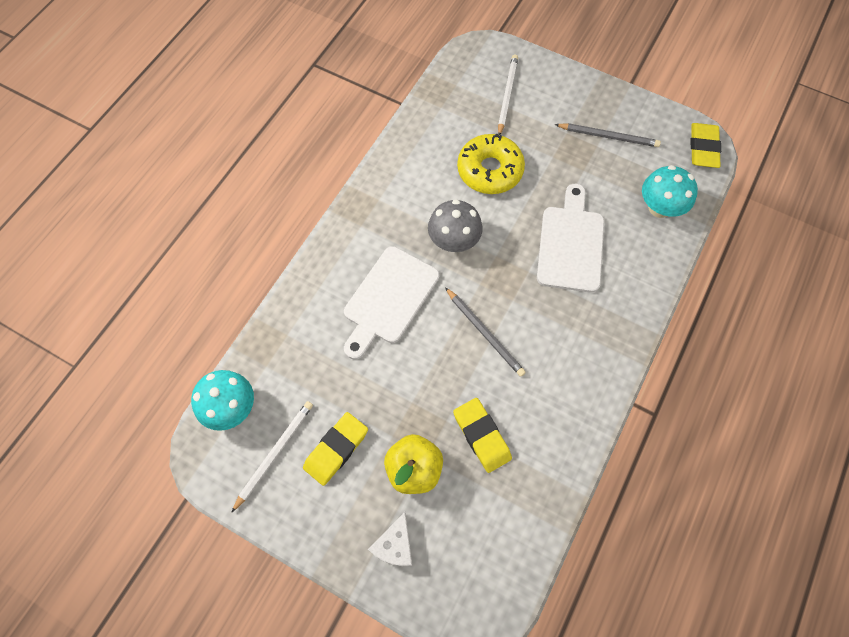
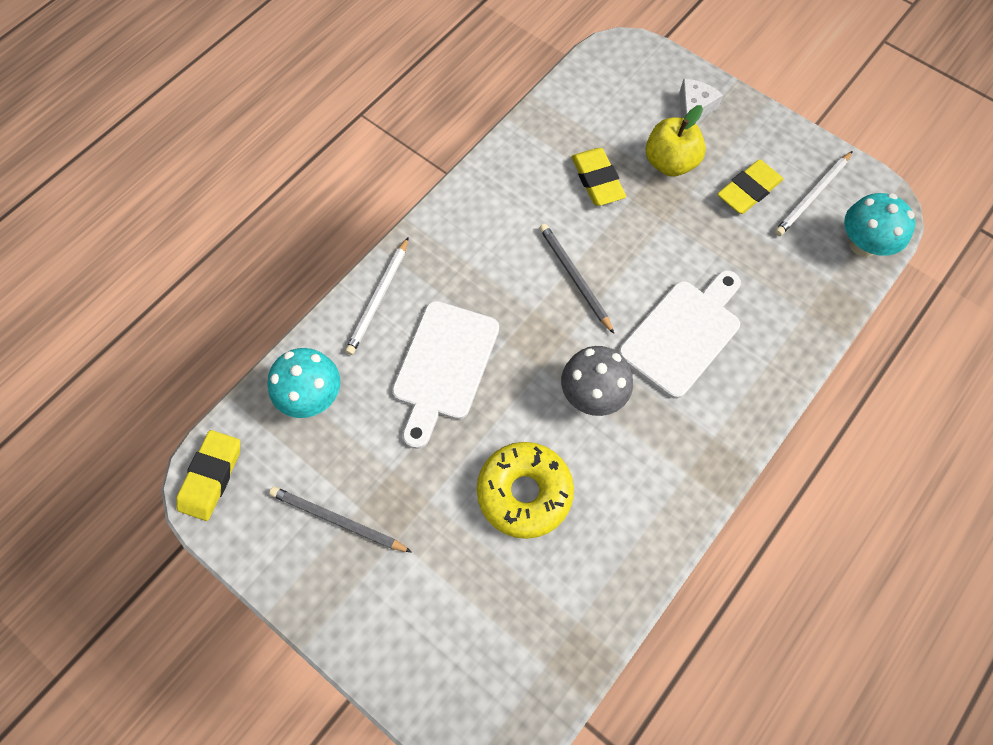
camera: 170 degrees left, 0 degrees up
white pencil [498,55,518,135] -> white pencil moved to [345,237,409,355]

